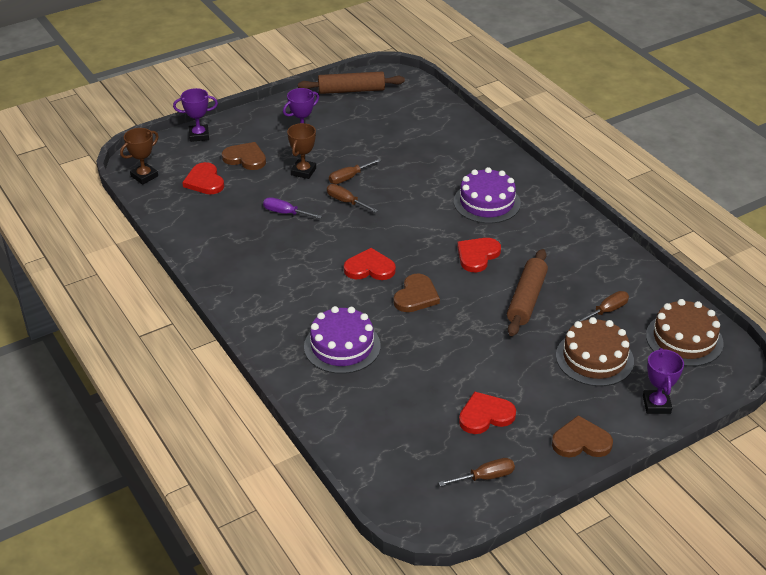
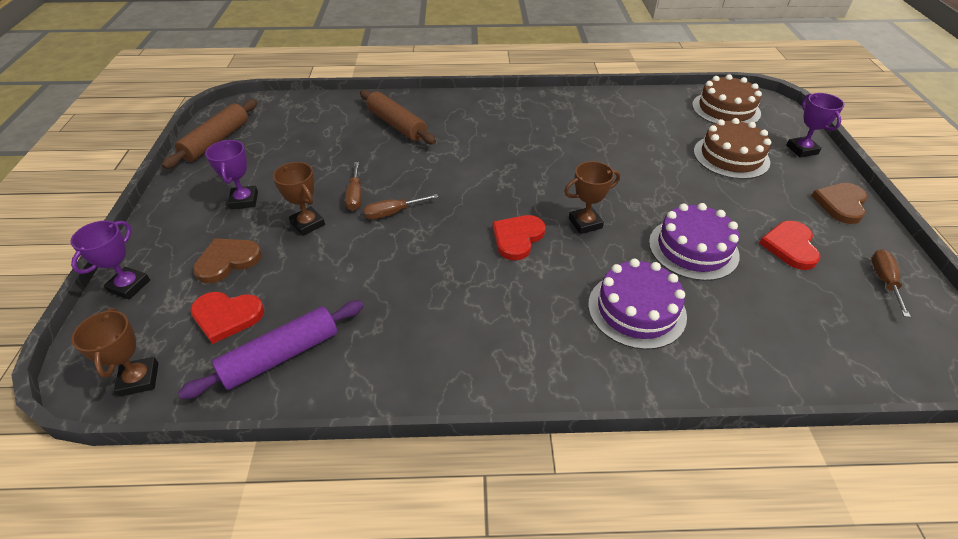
camera: 60 degrees left, 5 degrees up
purple screwdriver [263,197,322,219] -> none
brown heart [393,273,440,312] -> brown trophy [564,161,620,234]
purple cake [454,167,521,223] -> purple cake moved to [649,203,740,281]
red heart [457,238,501,272] -> none
brown rolling pin [507,249,548,336] -> brown rolling pin moved to [360,90,436,144]
brown screwdriver [577,291,629,321] -> none
purple trophy [643,348,684,414] -> purple trophy turned 45 degrees clockwise [786,93,845,158]
none -> purple rolling pin [178,301,364,399]

